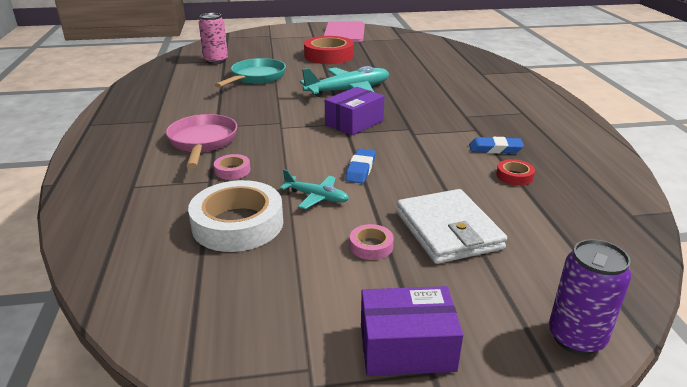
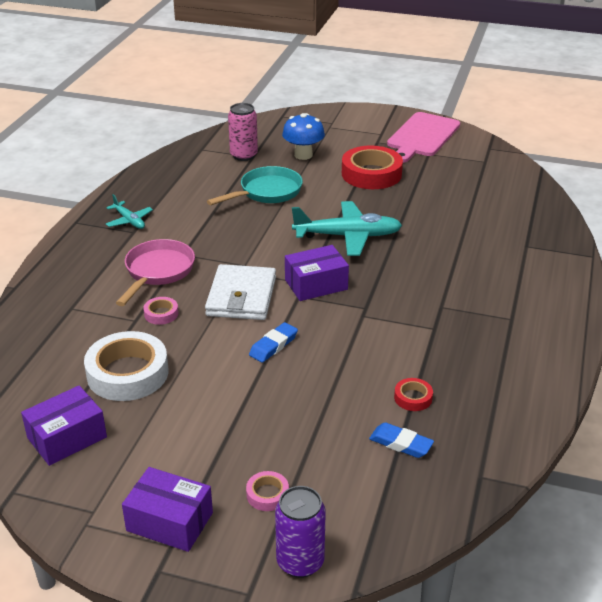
camera: 25 degrees right, 5 degrees up
turquoise plane [280,169,349,209] -> turquoise plane moved to [106,194,153,229]
pink tape [350,224,394,260] -> pink tape moved to [246,471,289,511]
white wallet [396,189,507,264] -> white wallet moved to [205,264,276,320]
blue eraser [469,137,524,153] -> blue eraser moved to [369,422,434,458]
none -> purple box [21,386,107,466]
none -> blue mushroom [282,113,325,160]

